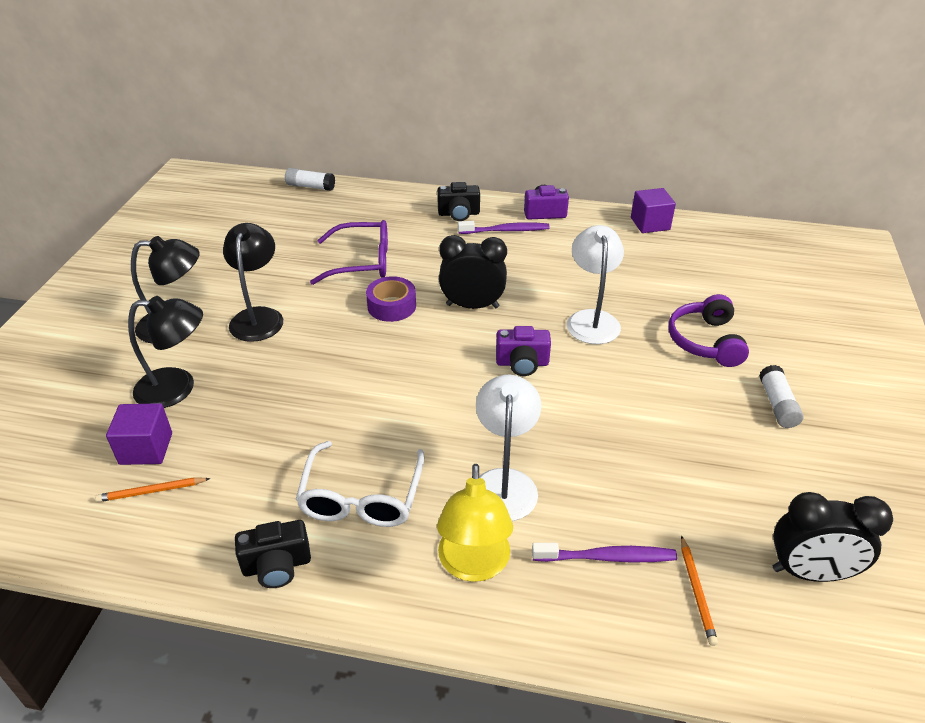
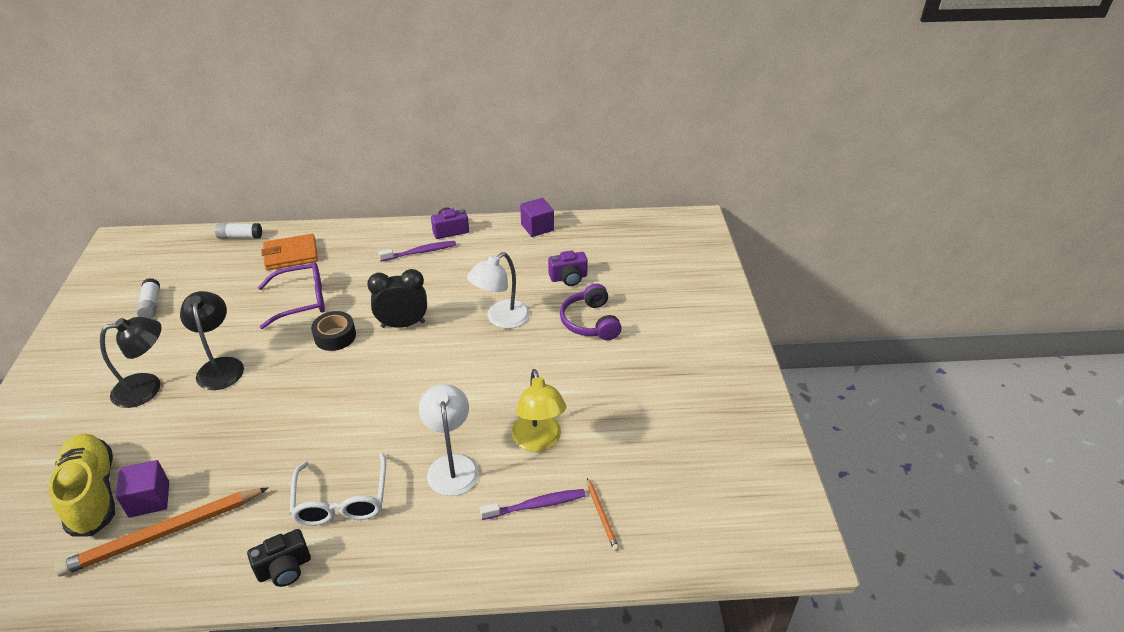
camera: 15 degrees left, 0 degrees up
orange pencil [95,477,210,502] -> orange pencil [54,487,269,577], size x2.22
black lamp [128,296,203,408] -> none
purple tape [366,276,416,322] -> black tape [311,311,356,351]
black camera [437,182,480,221] -> none
yellow lamp [437,464,513,582] -> yellow lamp moved to [512,369,566,452]
purple camera [496,326,551,376] -> purple camera moved to [548,250,588,286]
white lamp [567,225,624,344] -> white lamp turned 120 degrees counterclockwise [467,252,530,329]
white glue stick [759,365,804,428] -> white glue stick moved to [136,278,160,319]
black clock [773,492,893,582] -> none
none -> yellow shoe [48,434,115,537]
none -> orange wallet [261,234,318,271]

